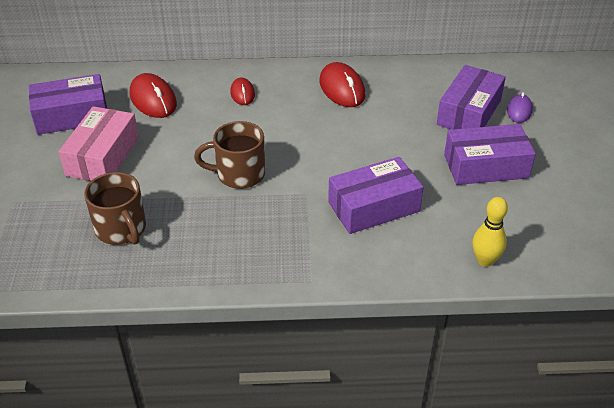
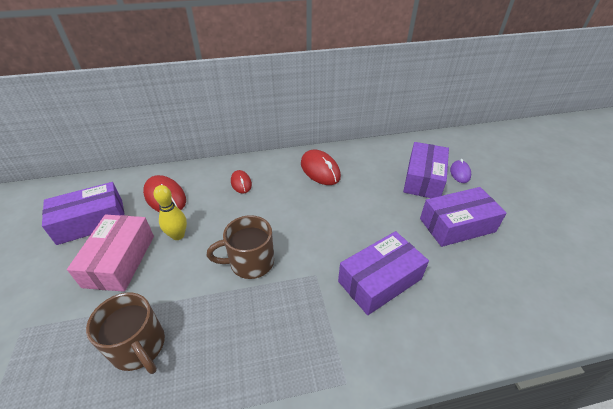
camera: 10 degrees left, 0 degrees up
yellow bowling pin [473,197,508,267] -> yellow bowling pin moved to [153,185,187,240]

